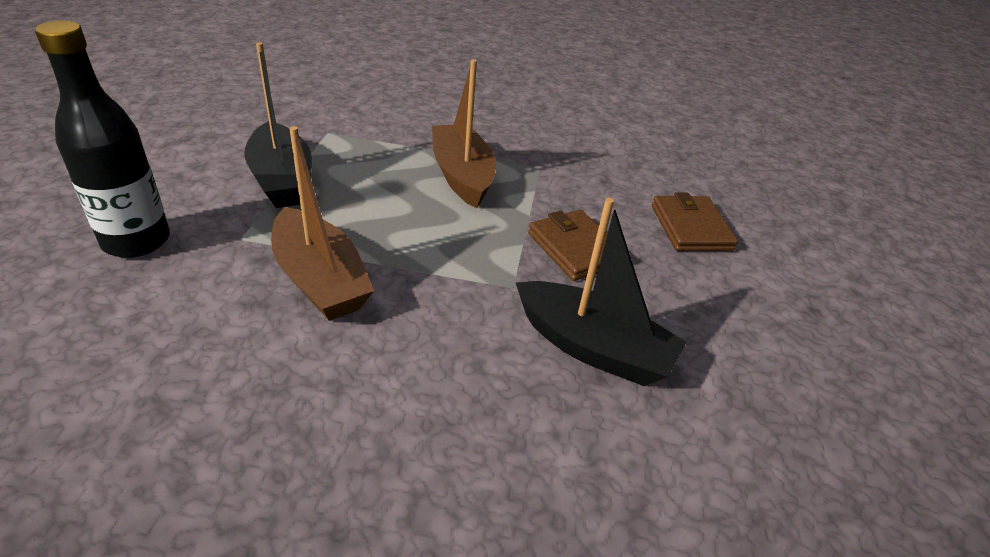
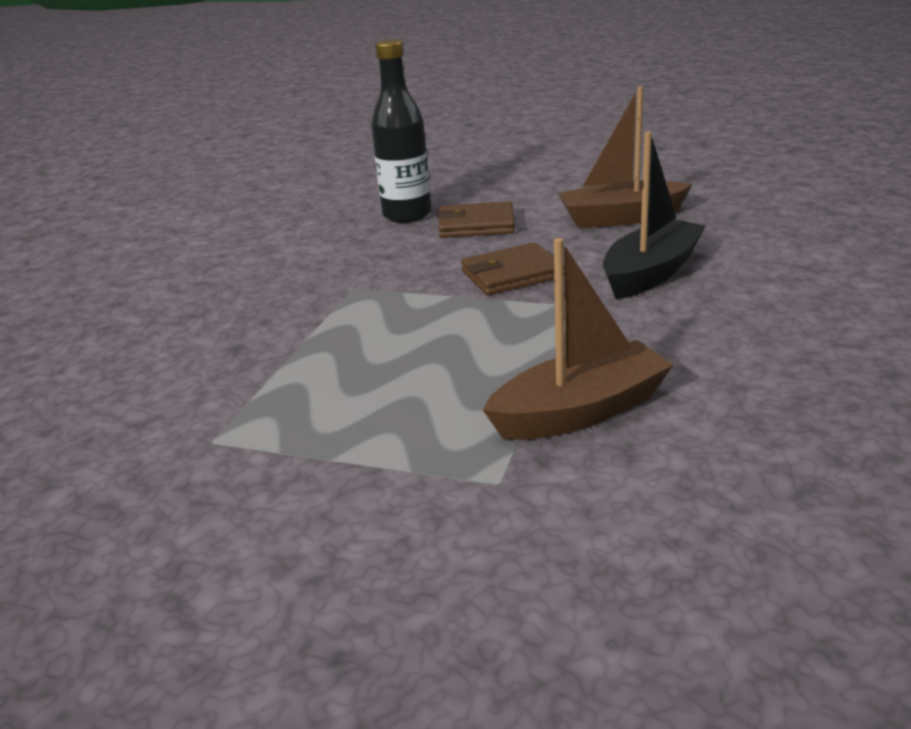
camera: 75 degrees left, 10 degrees down
black bottle [35,20,170,258] -> black bottle moved to [371,39,432,223]
black boat [244,42,312,208] -> none
brown boat [432,59,496,208] -> brown boat moved to [558,86,692,228]

